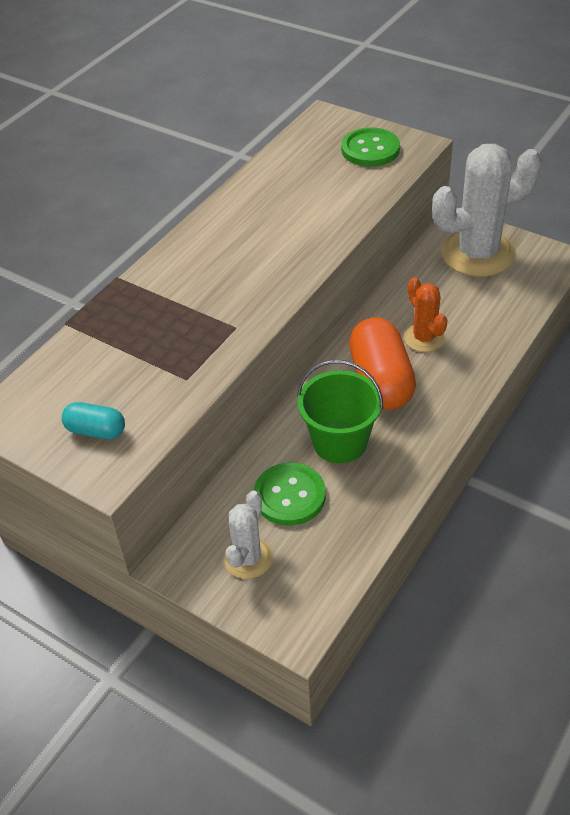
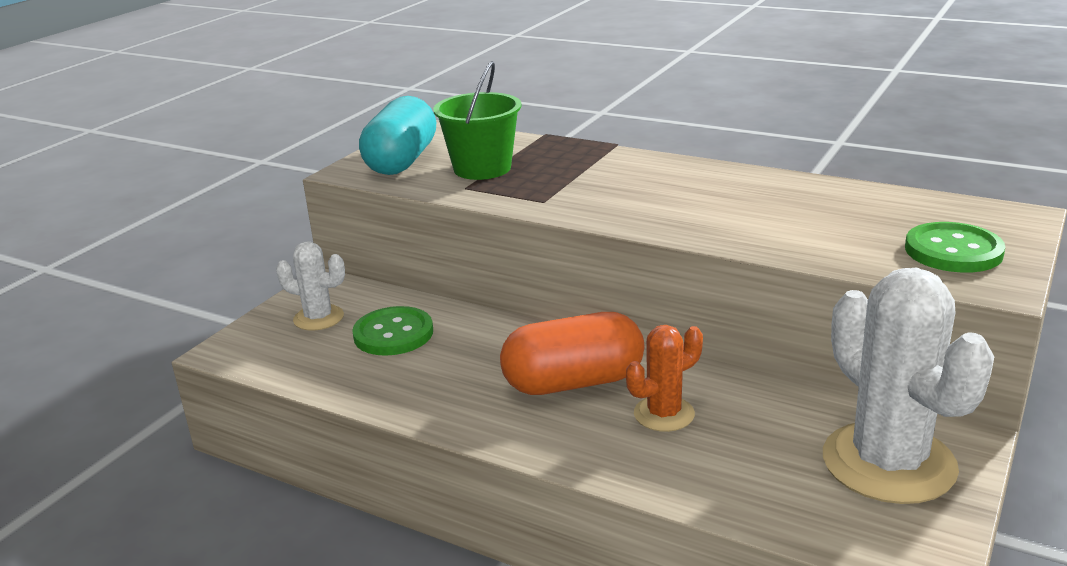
camera: 85 degrees right, 20 degrees down
turquoise capsule [62,402,125,439] -> turquoise capsule [359,96,436,175], size x1.95
green bucket [297,360,383,463] -> green bucket moved to [433,61,522,180]

